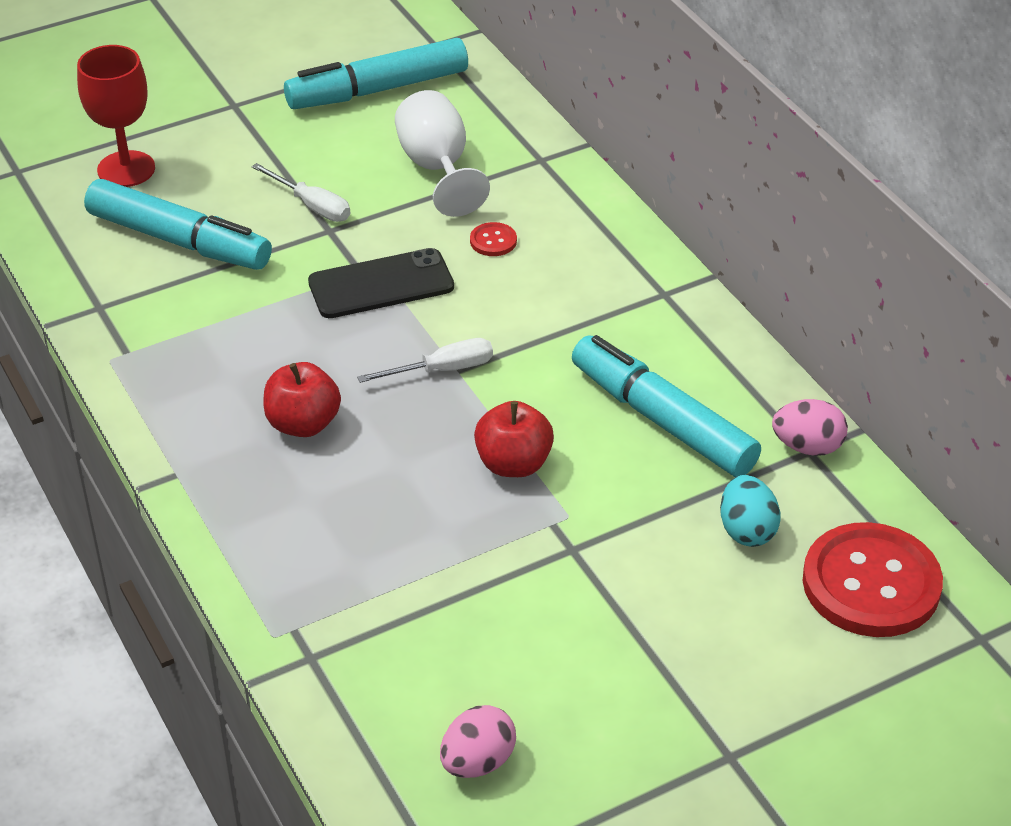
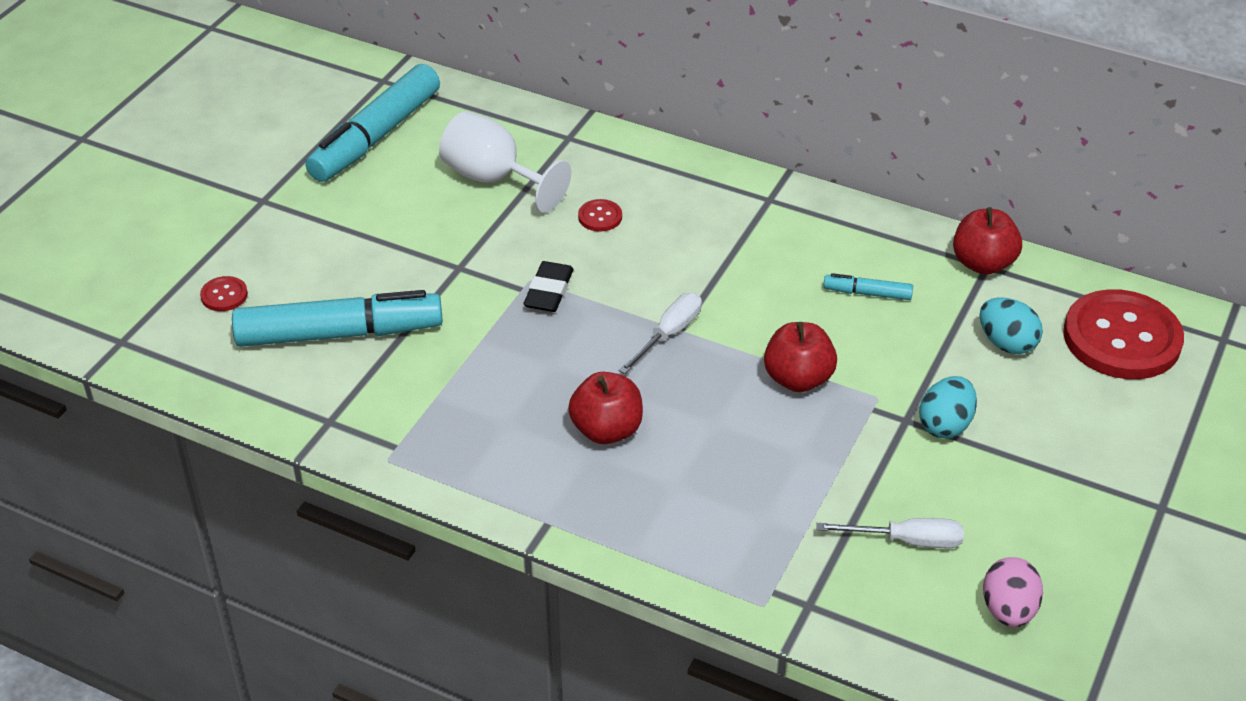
camera: 35 degrees left, 0 degrees up
red goblet [77,45,155,187] -> red button [200,276,248,311]
white screwdriver [252,163,350,222] -> white screwdriver moved to [816,518,964,548]
black phone [308,248,454,318] -> black eraser [524,261,574,312]
turquoise marker [572,335,761,477] -> turquoise marker [823,273,913,300], size x0.44
pink egg [772,399,848,456] -> red apple [953,207,1022,275]
none -> turquoise egg [919,376,977,438]

